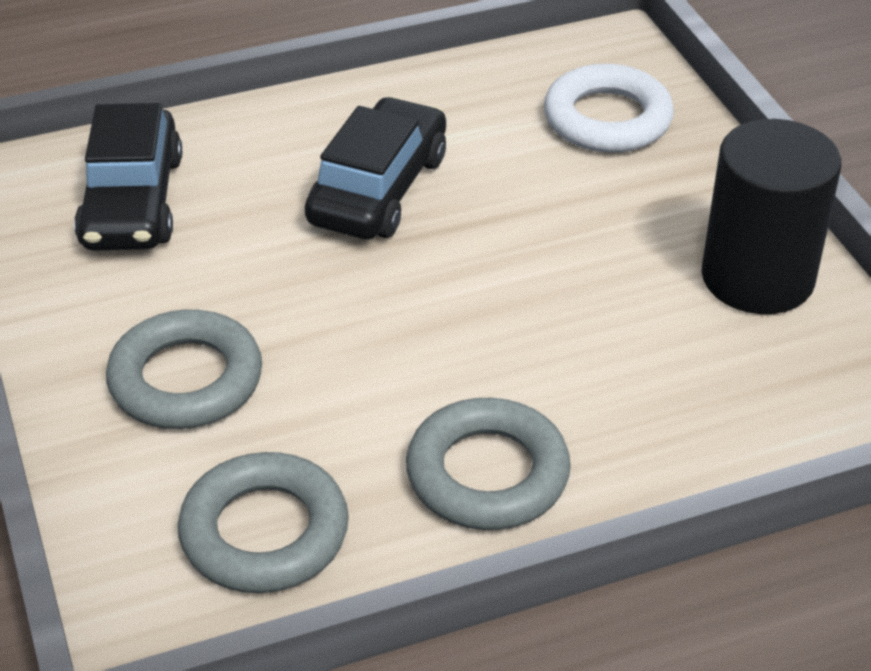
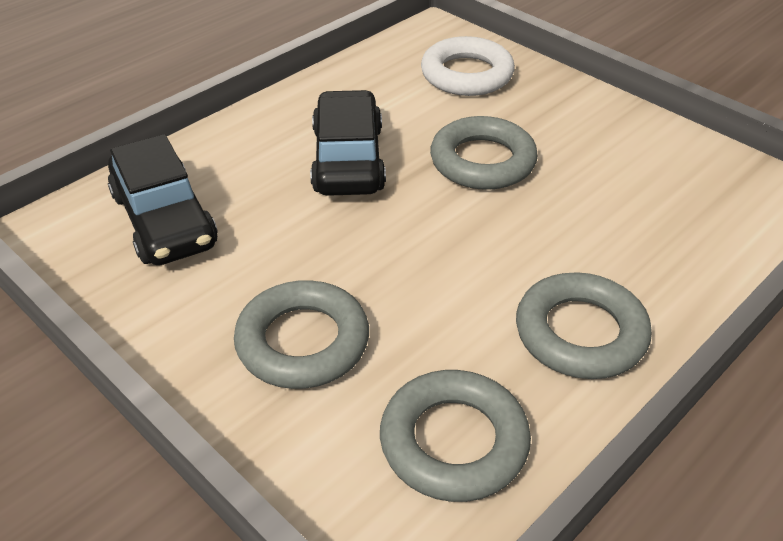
camera: 25 degrees left, 0 degrees up
black cylinder [701,119,841,314] -> none
none -> grey ring [430,116,538,190]

